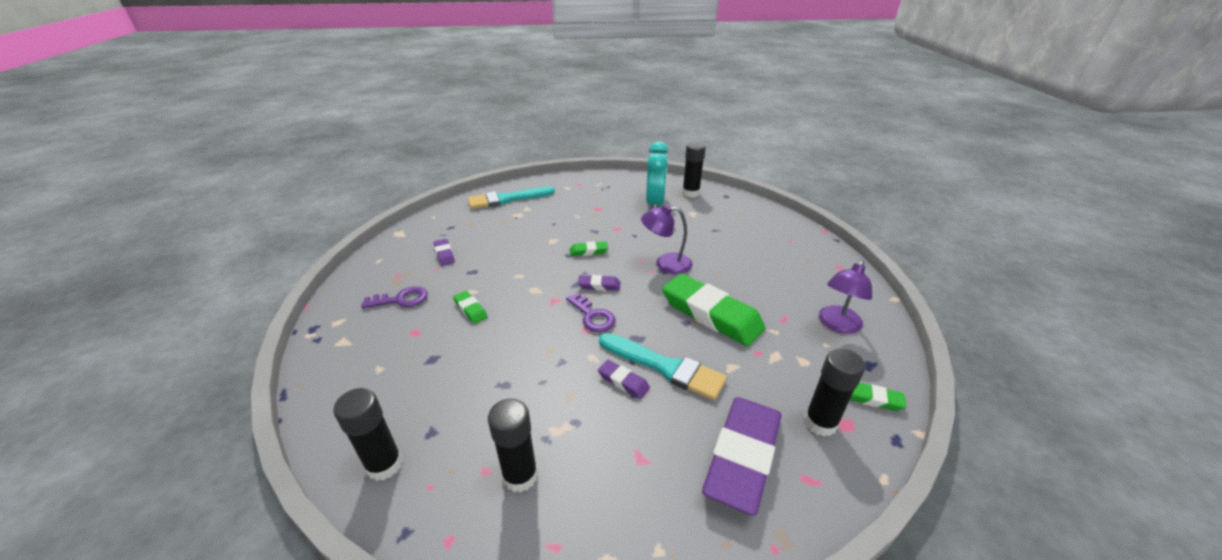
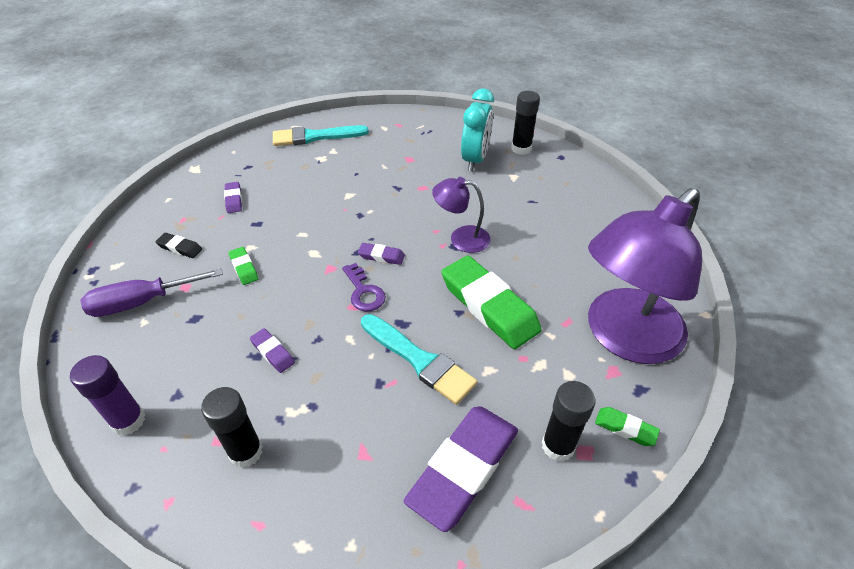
camera: 10 degrees right, 10 degrees up
black glue stick [333,388,403,481] -> purple glue stick [70,355,145,435]
purple key [361,286,428,308] -> black eraser [155,233,202,258]
green eraser [569,241,608,256] -> none
purple eraser [598,360,650,399] -> purple eraser moved to [250,328,295,373]
purple lamp [819,260,872,334] -> purple lamp [588,188,702,364], size x2.10
none -> purple screwdriver [80,268,223,317]

